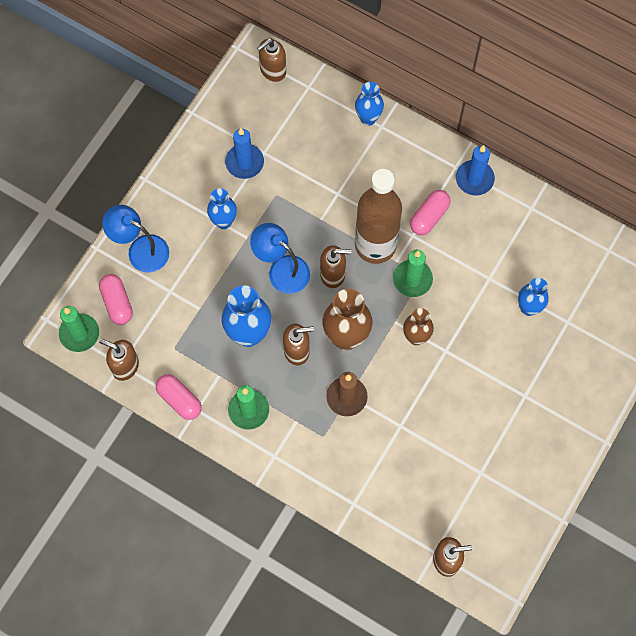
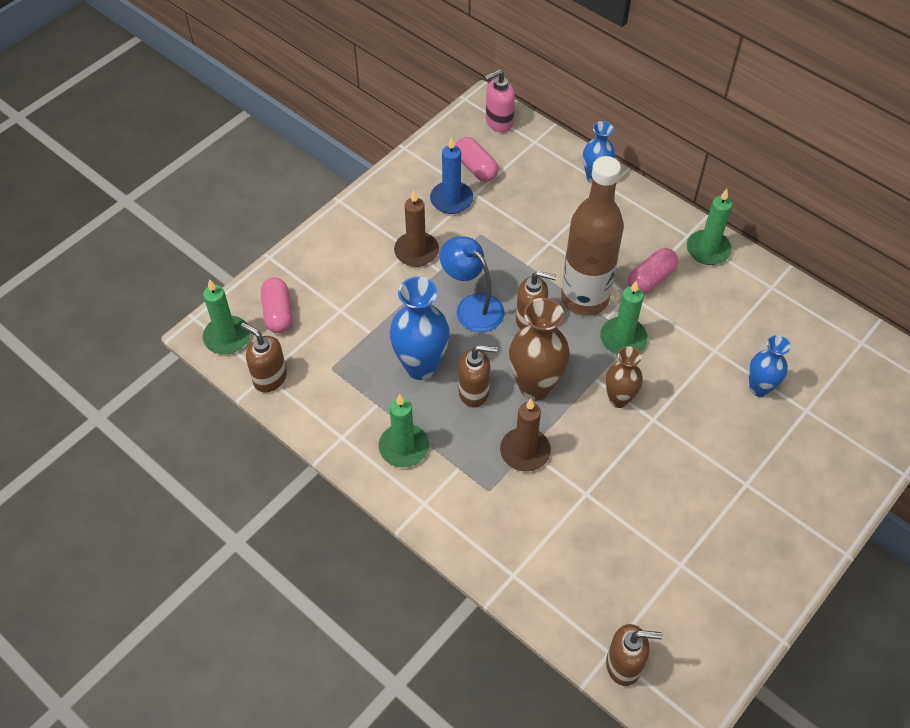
camera: 10 degrees right, 15 degrees down
blue lamp [102,205,169,273] -> none
pink capsule [156,374,202,420] -> pink capsule moved to [455,137,498,182]
blue vase [207,188,237,229] -> brown candle [394,191,439,267]
brown soap dispenser [257,39,286,82] -> pink soap dispenser [485,69,515,132]
blue candle [456,145,495,196] -> green candle [687,189,732,265]

